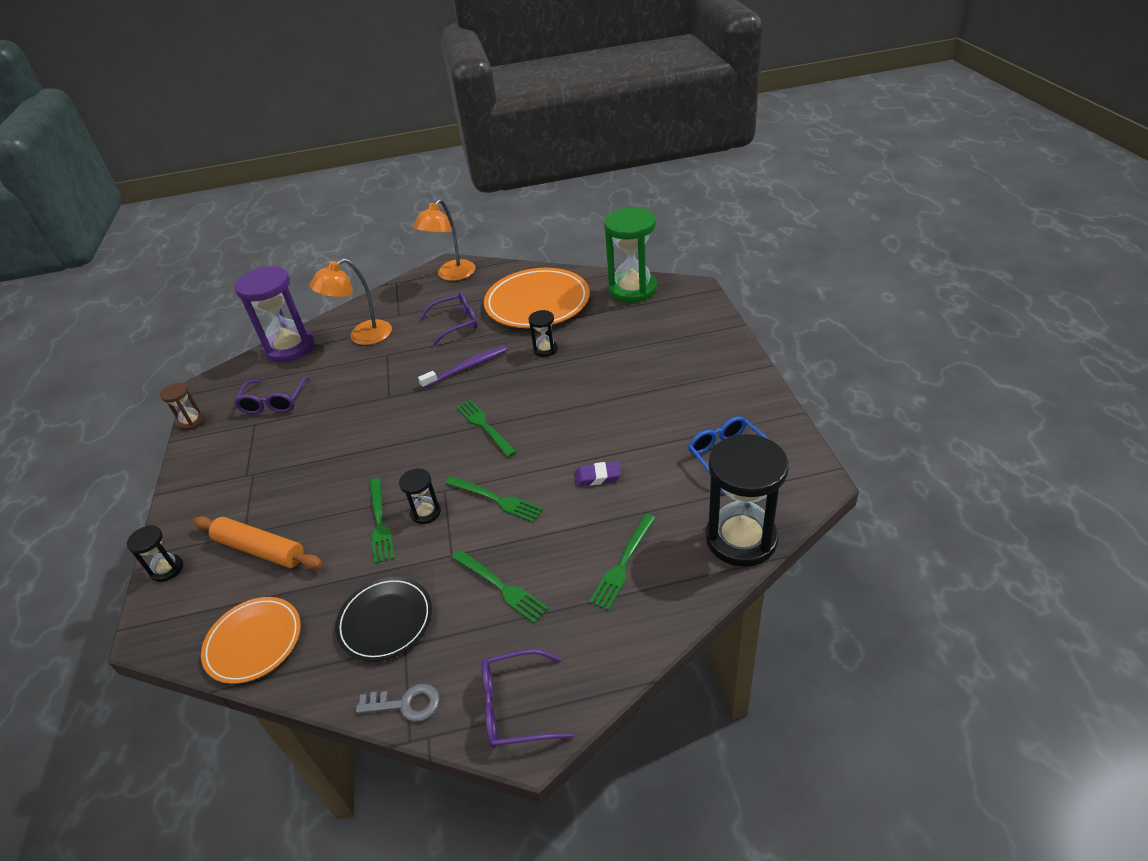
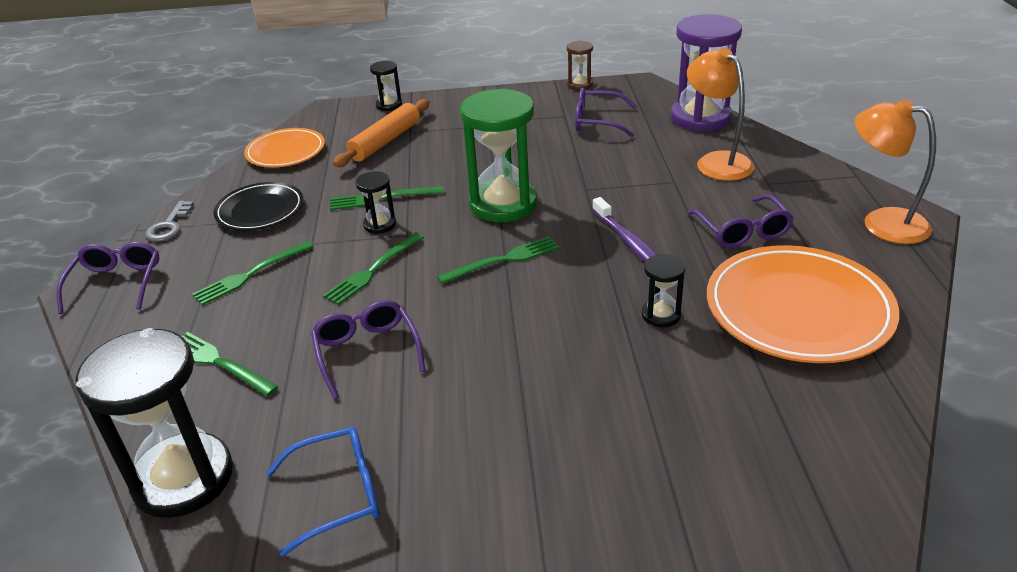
camera: 95 degrees right, 5 degrees down
purple eraser [574,461,621,486] -> purple glasses [311,300,425,399]
green hourglass [604,208,657,303] -> green hourglass moved to [460,88,537,222]

